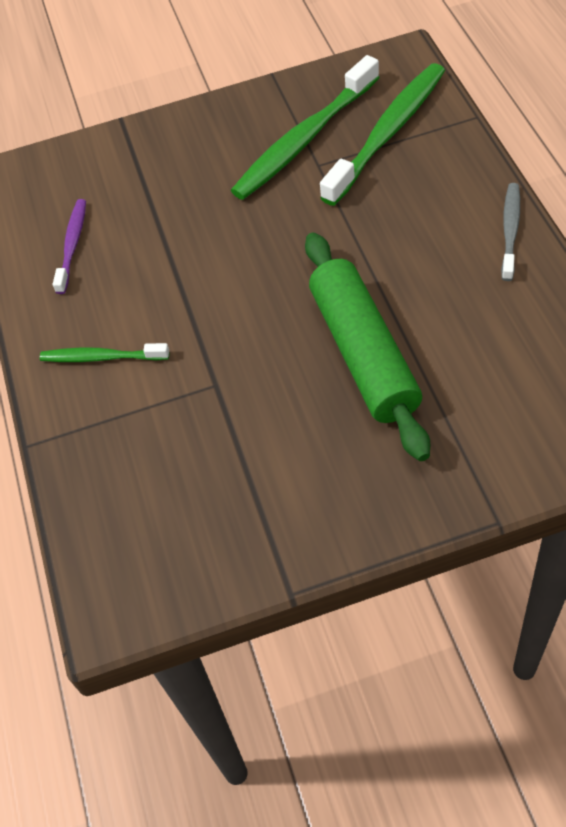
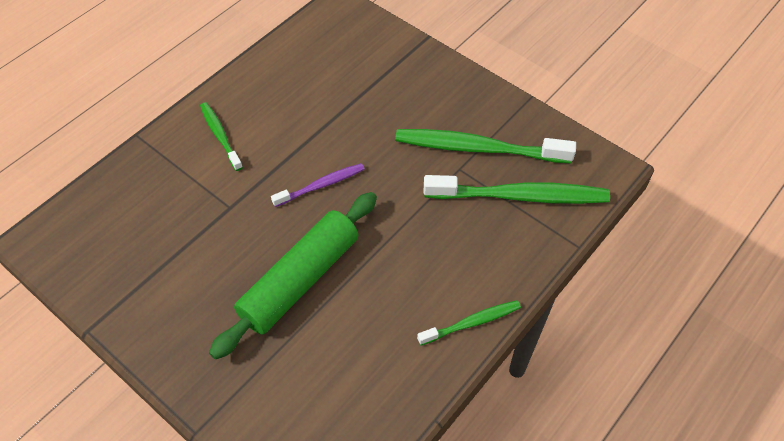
camera: 50 degrees right, 0 degrees up
purple toothbrush [53,199,86,294] -> purple toothbrush moved to [271,163,364,207]
grey toothbrush [501,183,520,281] -> green toothbrush [417,300,521,345]

